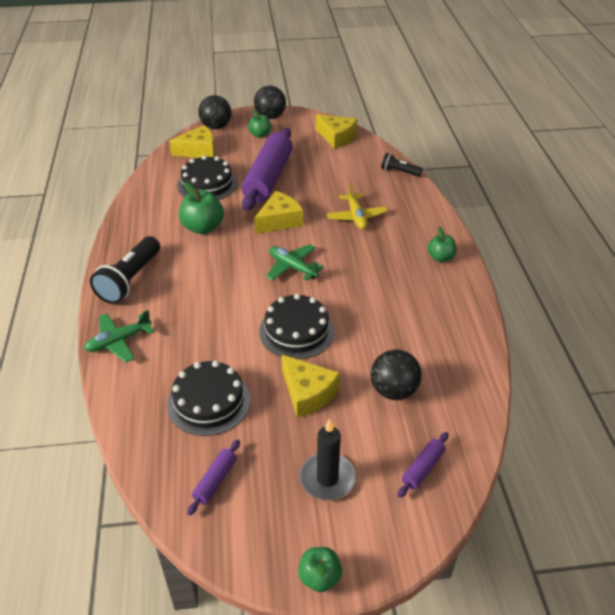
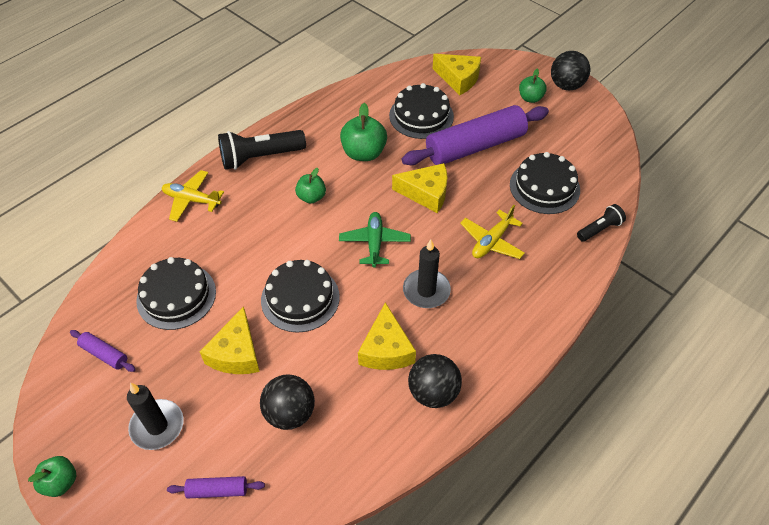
camera: 50 degrees right, 10 degrees up
green plane [84,310,154,362] -> yellow plane [162,170,224,222]
purple rolling pin [187,440,240,516] -> purple rolling pin turned 45 degrees clockwise [70,330,136,372]
black ball [198,95,232,129] -> black ball moved to [408,354,462,408]
yellow cheese [316,114,357,149] -> yellow cheese moved to [358,302,416,370]
black flashlight [381,153,423,177] -> black flashlight turned 75 degrees clockwise [577,204,626,242]
green apple [427,227,457,262] -> green apple moved to [295,168,326,204]
none -> black candle [403,239,451,308]
none -> black cake [510,152,580,214]

